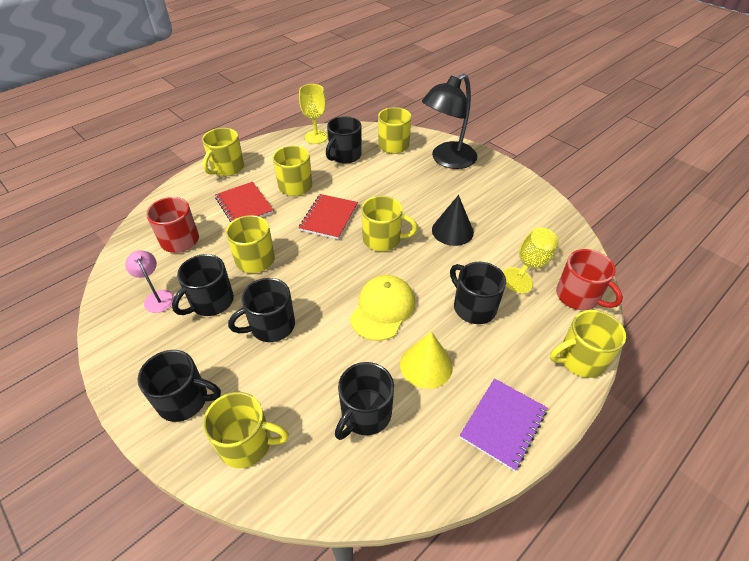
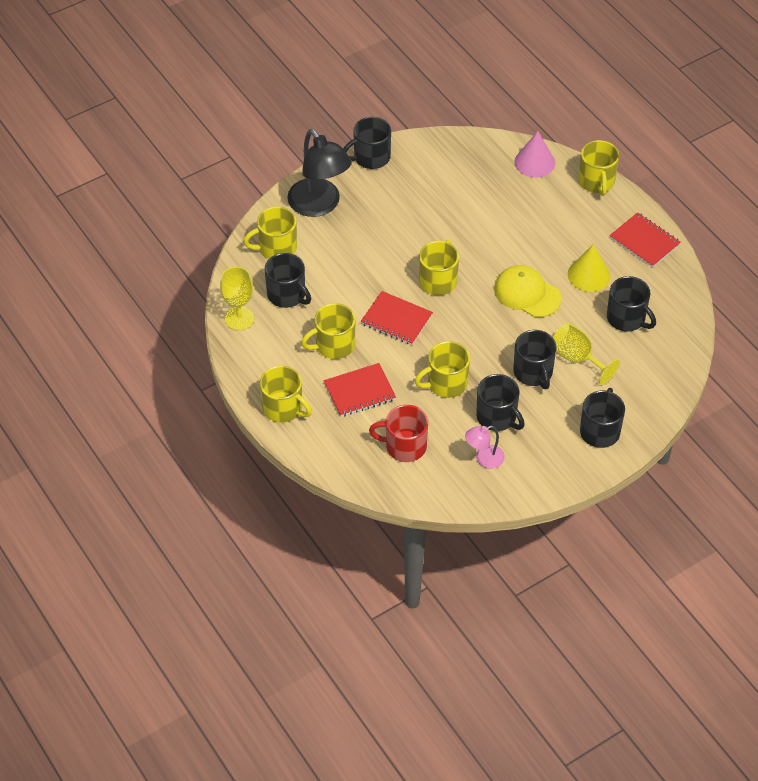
camera: 80 degrees left, 5 degrees up
yellow mug [203,392,289,468] -> none
black cone [432,195,474,246] -> none
black mug [450,262,506,324] -> black mug moved to [343,117,391,169]
purple notebook [460,378,547,471] -> red notebook [610,212,681,268]
yellow goblet [503,227,559,293] -> yellow goblet moved to [553,323,620,385]
red mug [556,249,623,310] -> pink cone [515,131,555,178]

